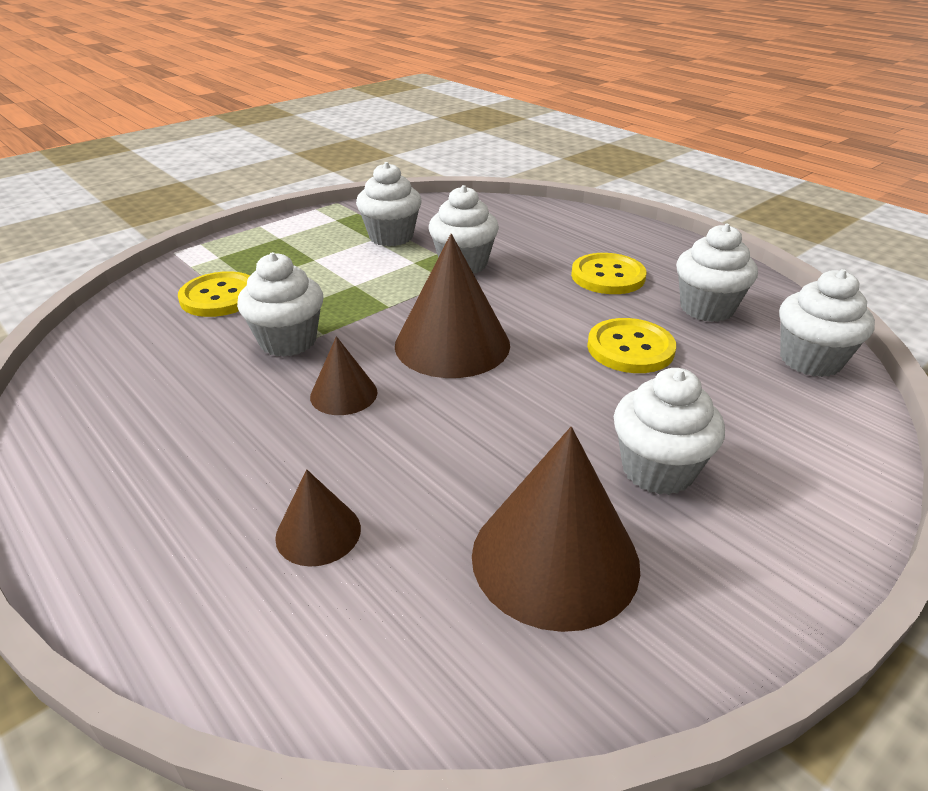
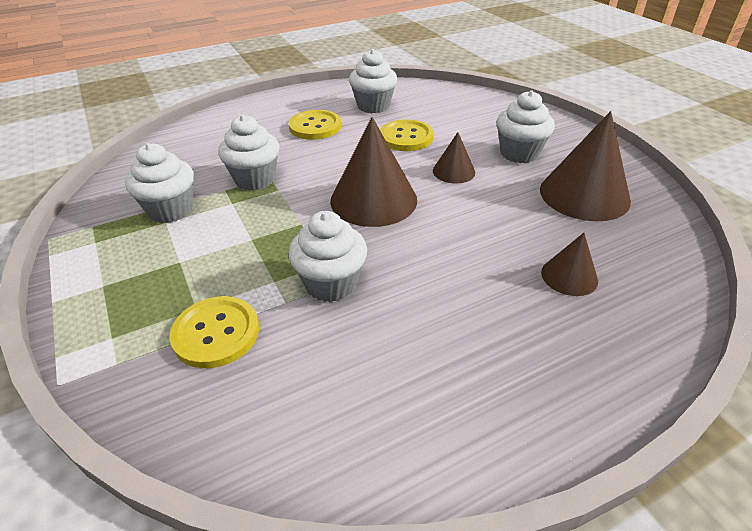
camera: 75 degrees left, 5 degrees up
brown cone [310,336,377,415] -> brown cone moved to [433,132,475,183]
white cupcake [779,269,875,377] -> none

